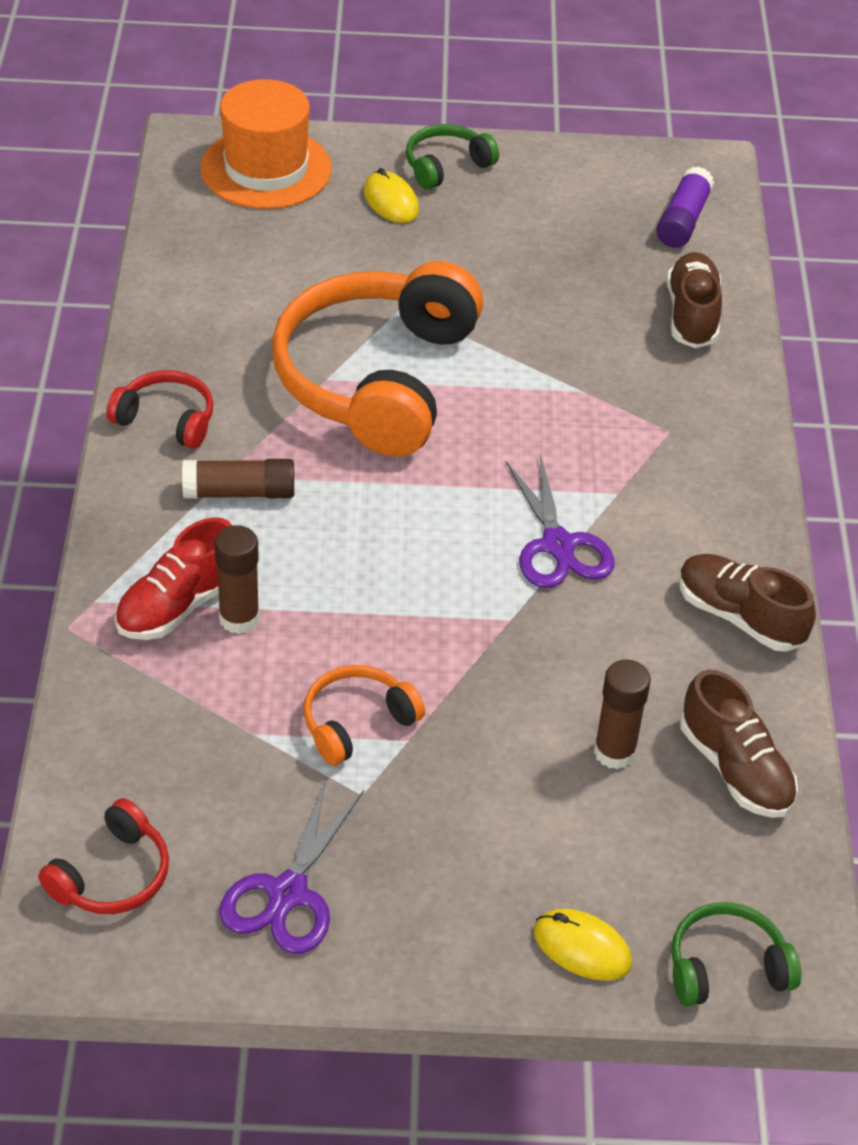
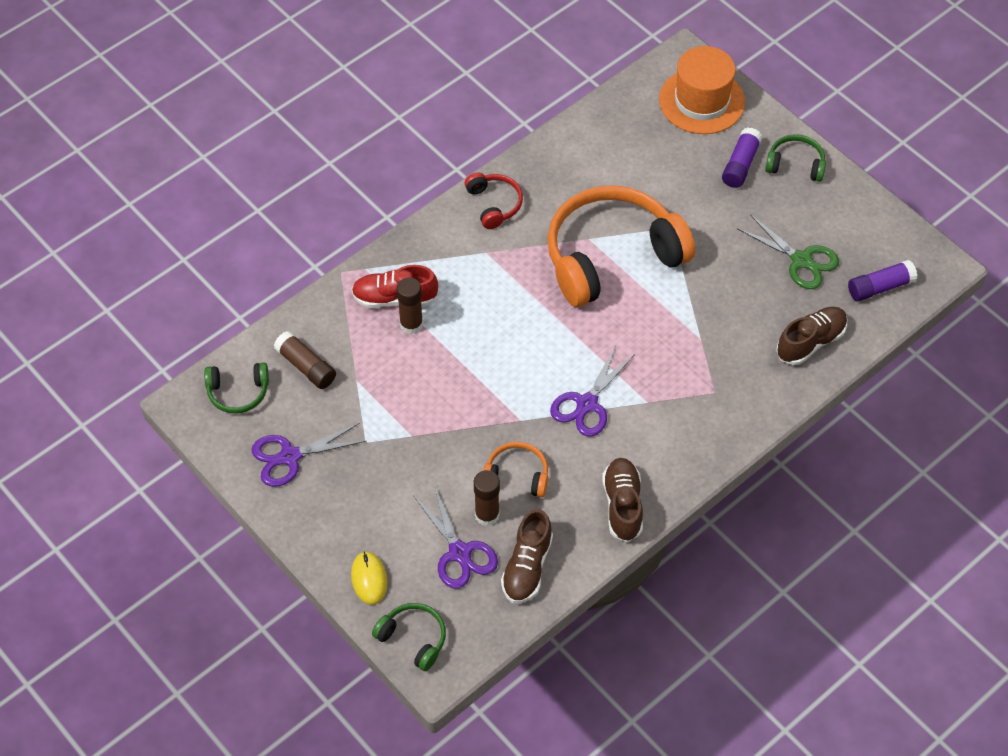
camera: 50 degrees right, 10 degrees up
red headphones [38,798,169,914] -> green headphones [204,363,269,413]
brown glue stick [182,459,294,499] -> brown glue stick moved to [274,331,336,389]
orange headphones [303,665,425,766] -> orange headphones moved to [483,442,548,497]
yellow mouse [364,168,419,223] -> purple glue stick [722,128,763,188]
none -> purple scissors [414,485,498,589]
none -> green scissors [737,215,839,289]

